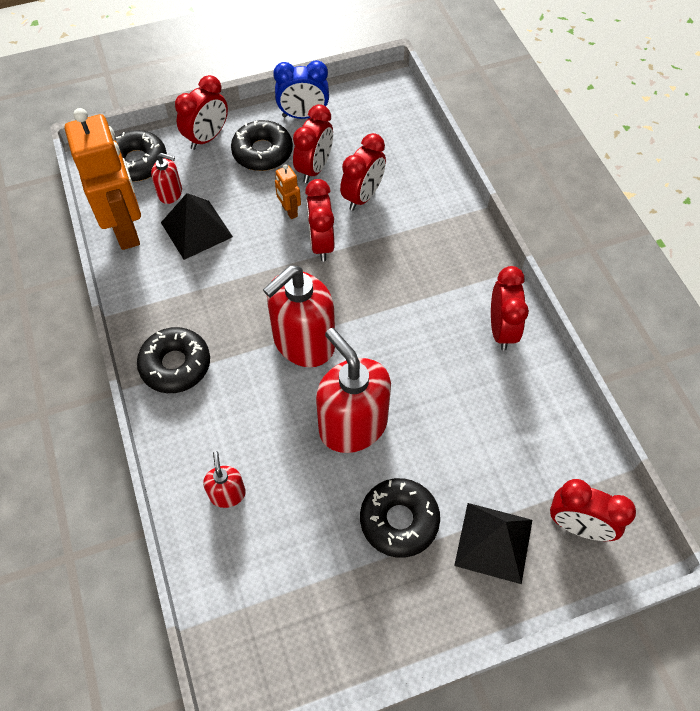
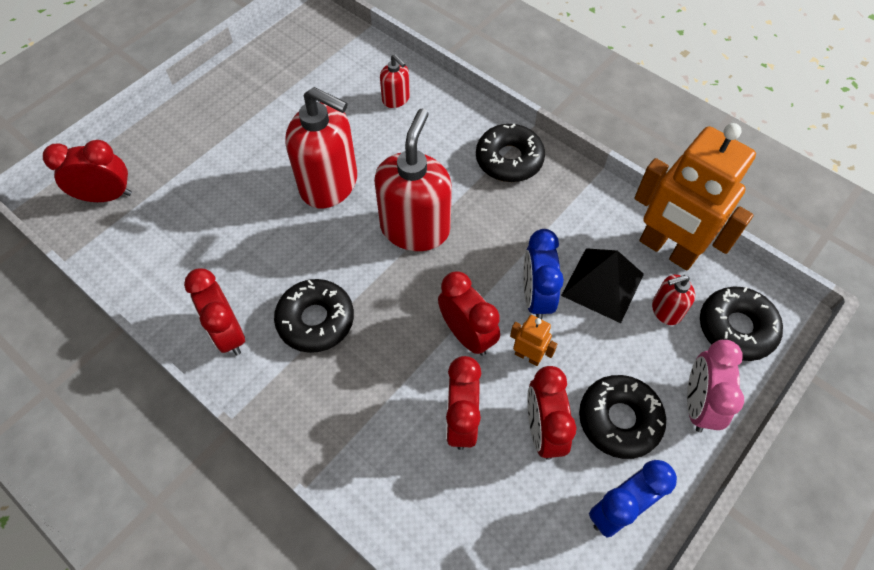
camera: 150 degrees right, 0 degrees up
red clock [175,75,228,150] -> pink clock [687,340,744,433]
black donut [360,478,440,558] -> black donut moved to [274,279,354,353]
black pyramid [454,503,532,584] -> none
none -> blue clock [523,229,564,320]

